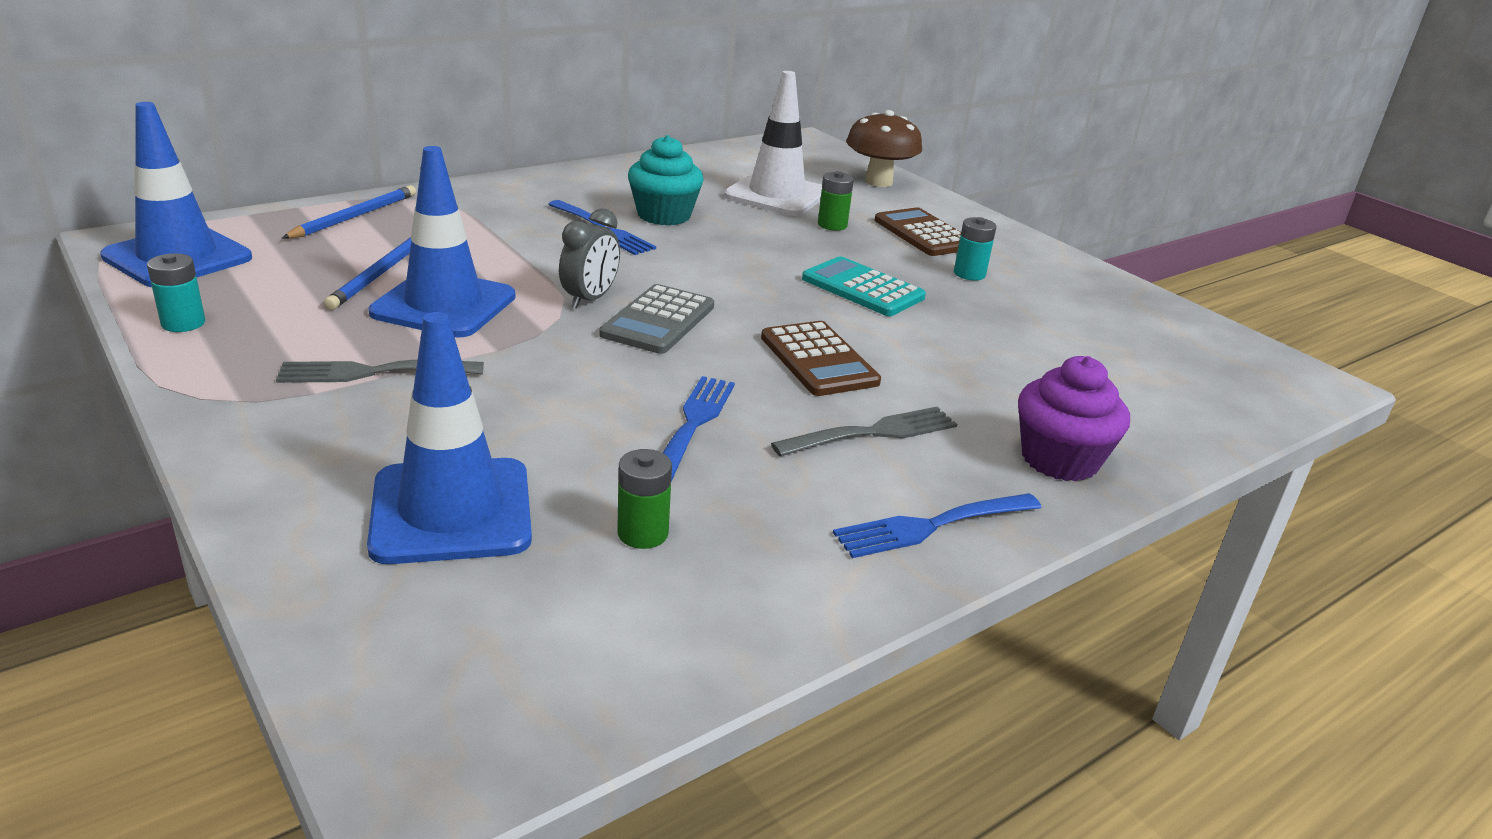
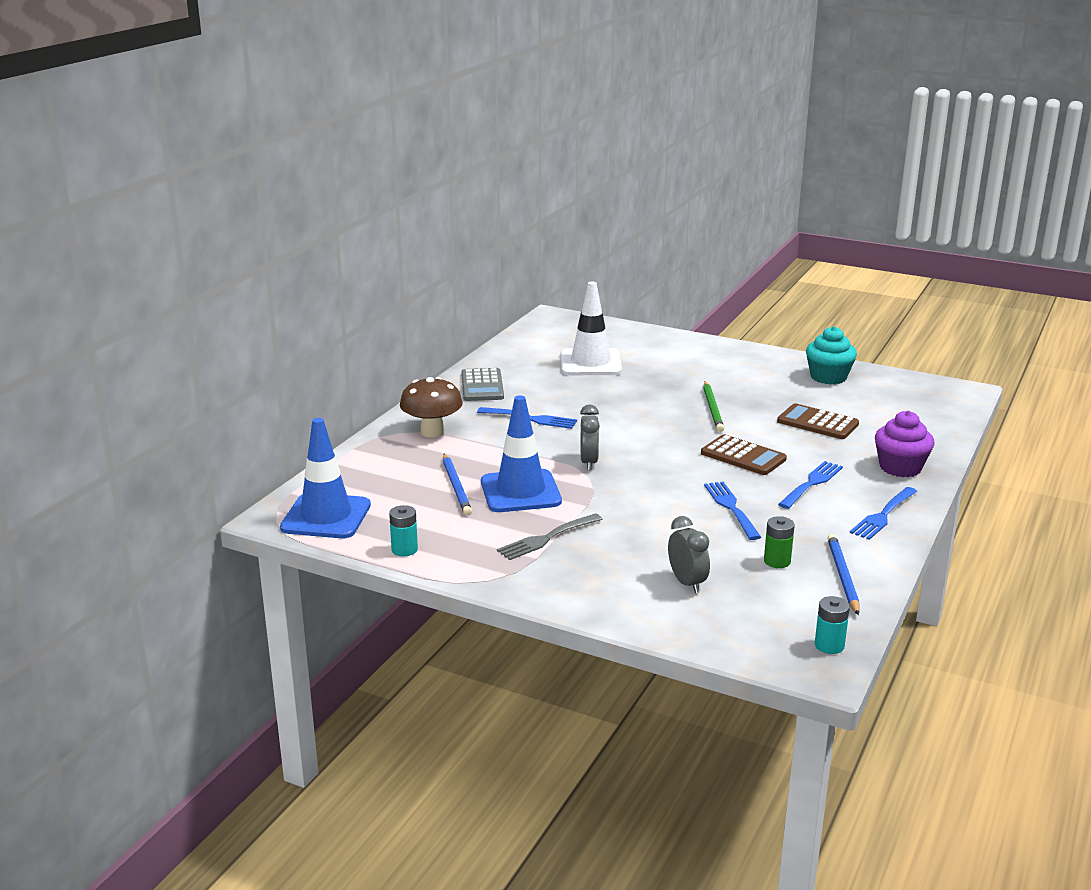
camera: 25 degrees left, 5 degrees down
blue pencil [282,185,416,239] -> blue pencil moved to [828,534,860,615]
blue traffic cone [367,312,532,564] -> grey clock [668,516,710,593]
grey calculator [599,284,714,354] -> grey calculator moved to [461,368,504,401]
turquoise cupcake [628,135,704,225] -> turquoise cupcake moved to [806,326,857,385]
grey fork [771,407,957,457] -> blue fork [778,461,843,509]
turquoise calculator [802,256,926,316] -> green pencil [703,381,724,432]
green battery [818,171,854,231] -> none
brown mushroom [846,110,922,187] -> brown mushroom moved to [400,377,463,437]
brown calculator [875,207,961,256] -> brown calculator moved to [777,403,859,439]
turquoise battery [954,217,996,281] -> turquoise battery moved to [815,596,850,654]

